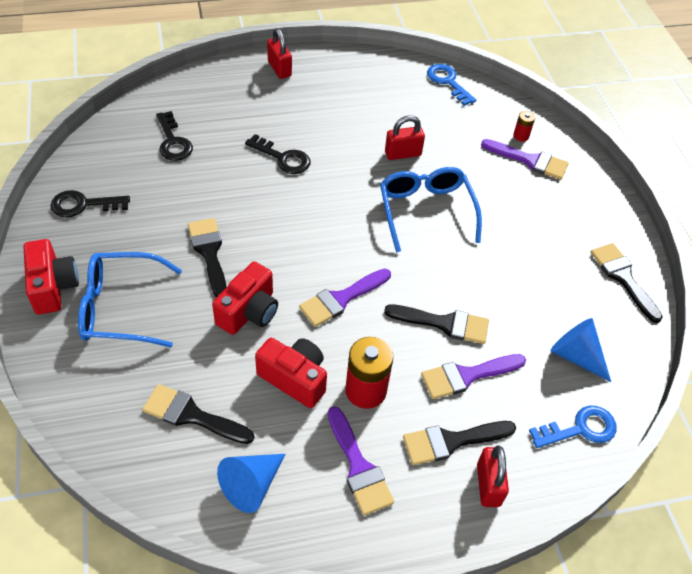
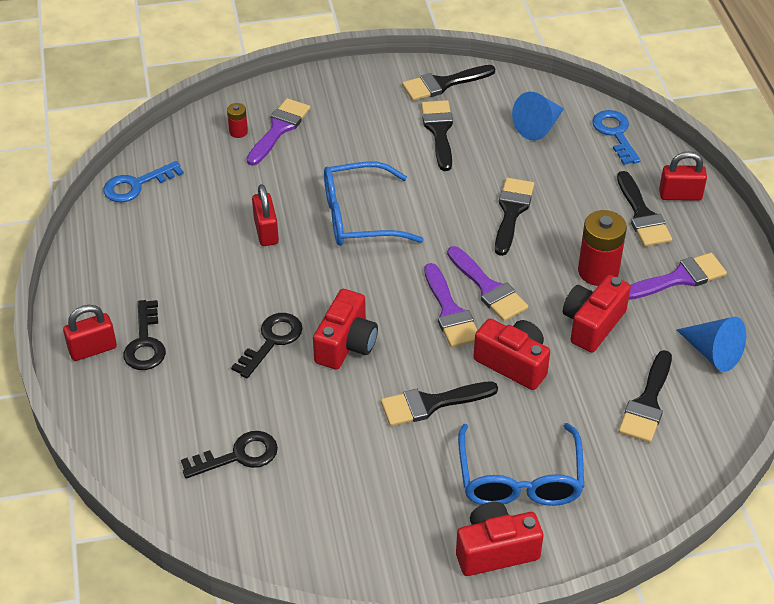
camera: 85 degrees left, 5 degrees down
black key [51,190,130,217] -> black key moved to [123,300,166,370]
purple brush [421,354,526,399] -> purple brush moved to [424,263,478,348]
none -> red camera [313,289,378,370]
none -> black brush [421,100,453,171]

